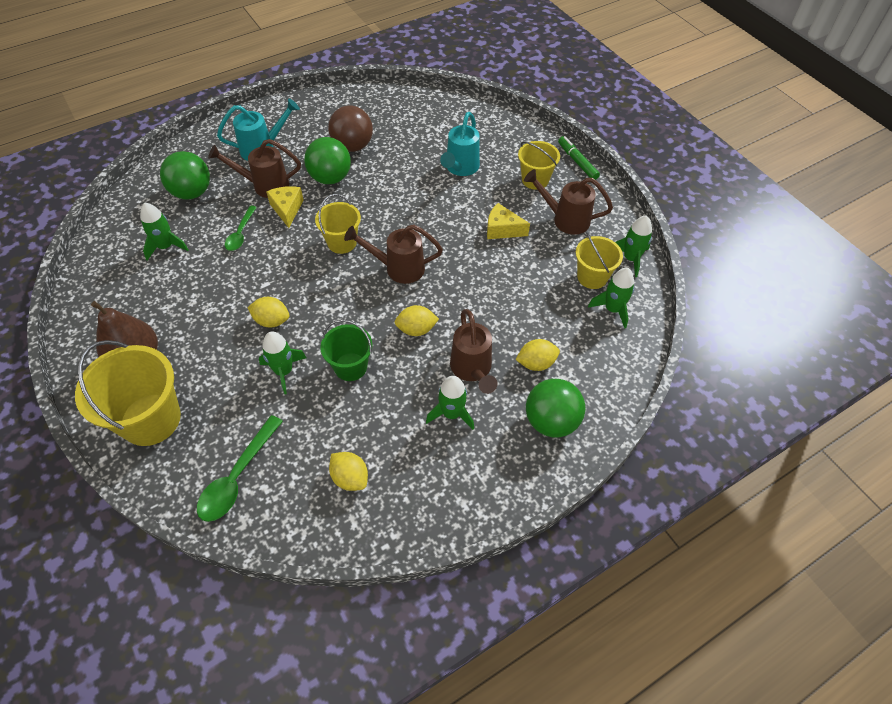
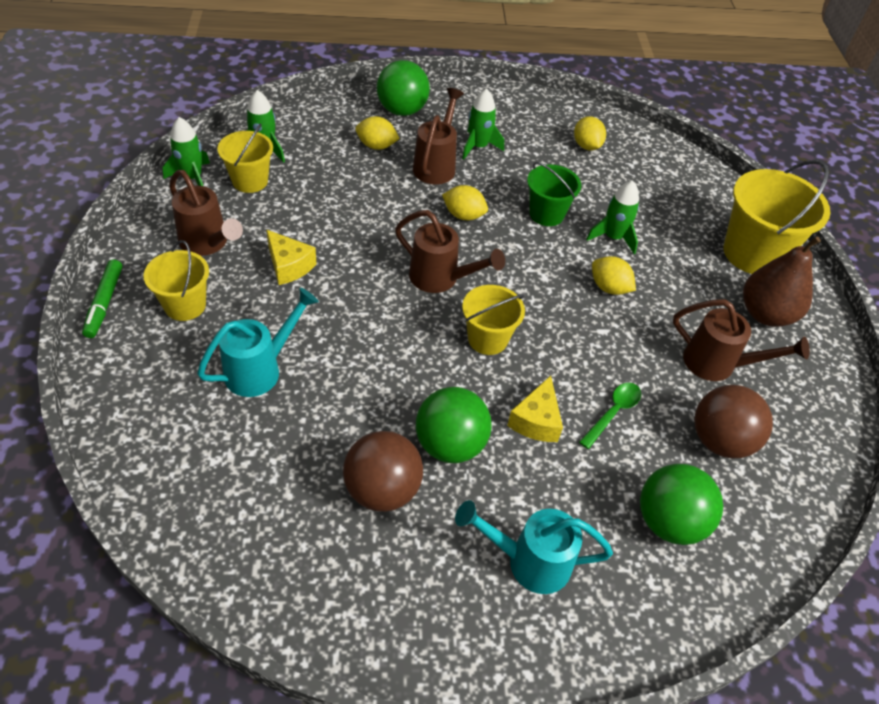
camera: 155 degrees left, 5 degrees down
green rocket [140,203,189,260] -> brown ball [694,385,773,459]
green spoon [197,415,283,522] -> none
brown watering can [208,139,301,198] -> brown watering can moved to [673,299,810,381]

